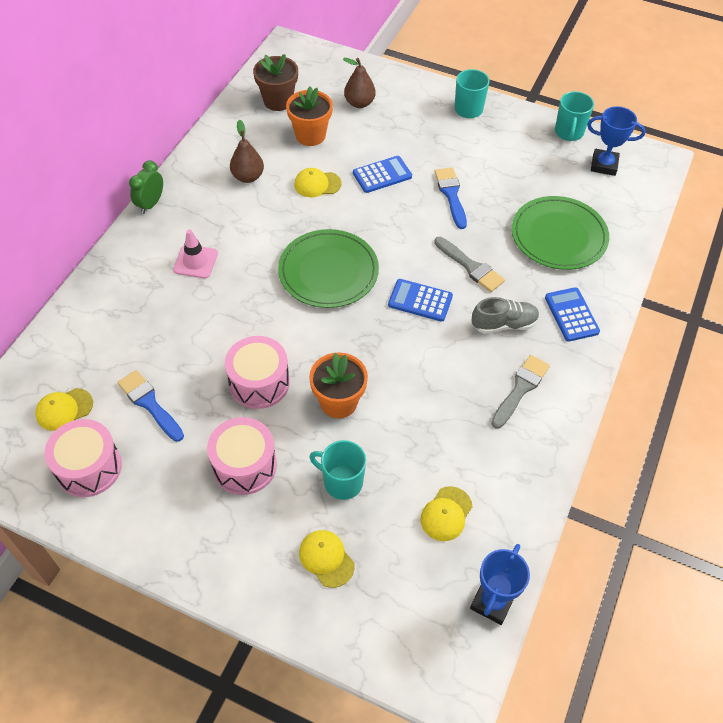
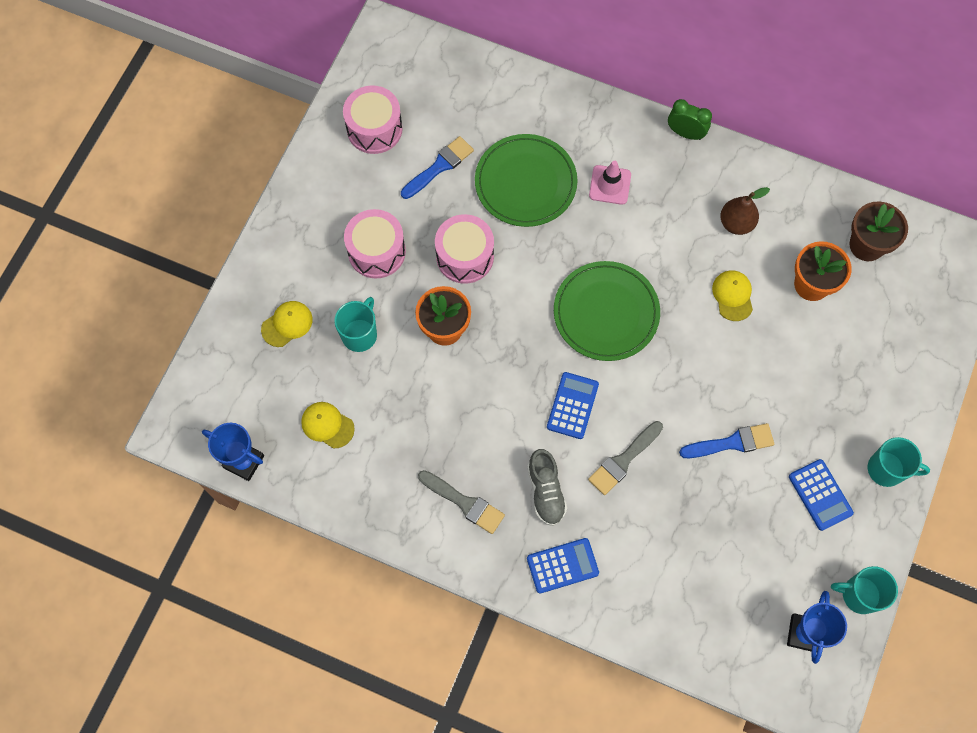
camera: 90 degrees right, 15 degrees up
yellow cap [35,388,93,431] -> none
brown pear [343,58,376,108] -> none
blue calculator [353,156,412,193] -> blue calculator moved to [789,459,854,531]
green plate [512,196,609,270] -> green plate moved to [475,134,577,227]

